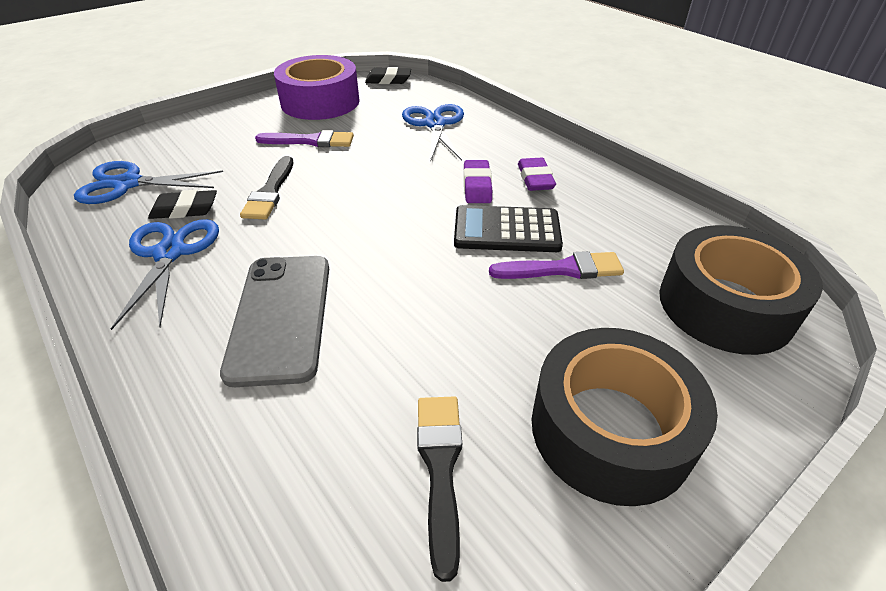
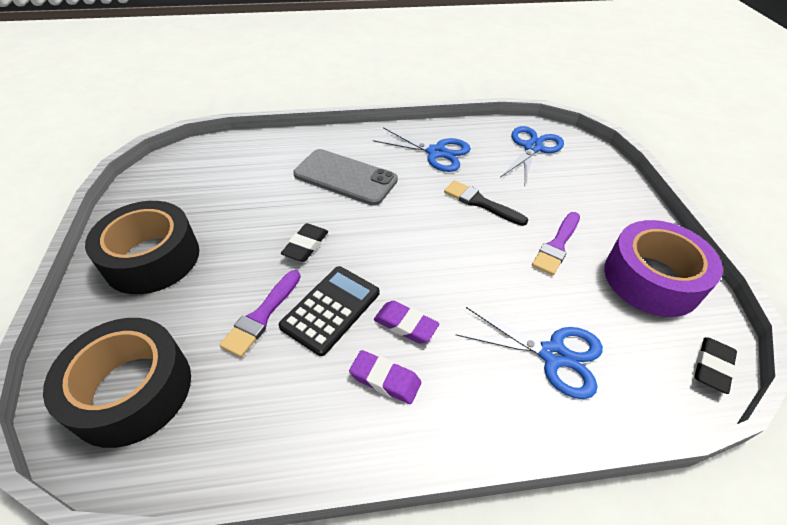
camera: 120 degrees right, 5 degrees up
black eraser [148,190,217,219] -> black eraser moved to [281,223,328,262]
black brush [417,396,462,582] -> none

